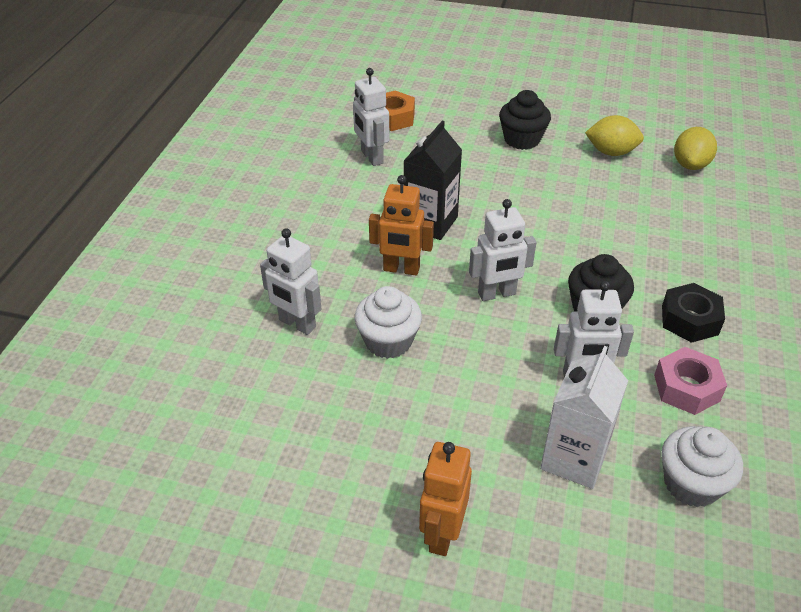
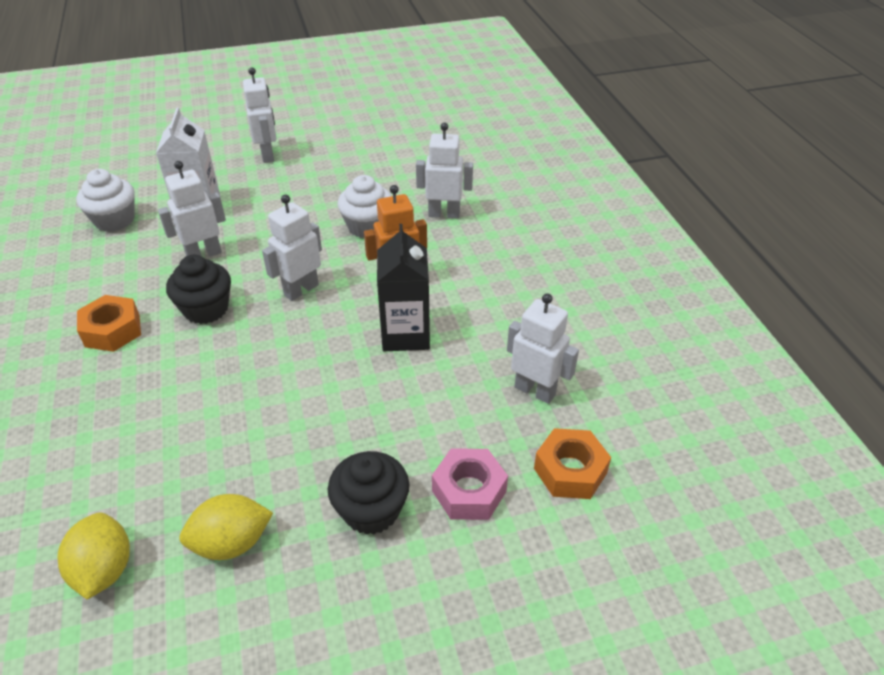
camera: 150 degrees right, 0 degrees up
orange robot [419,442,472,556] -> white robot [243,67,277,163]
pink nut [654,347,727,415] -> pink nut moved to [432,449,508,520]
black nut [662,283,725,343] -> orange nut [77,295,141,352]

